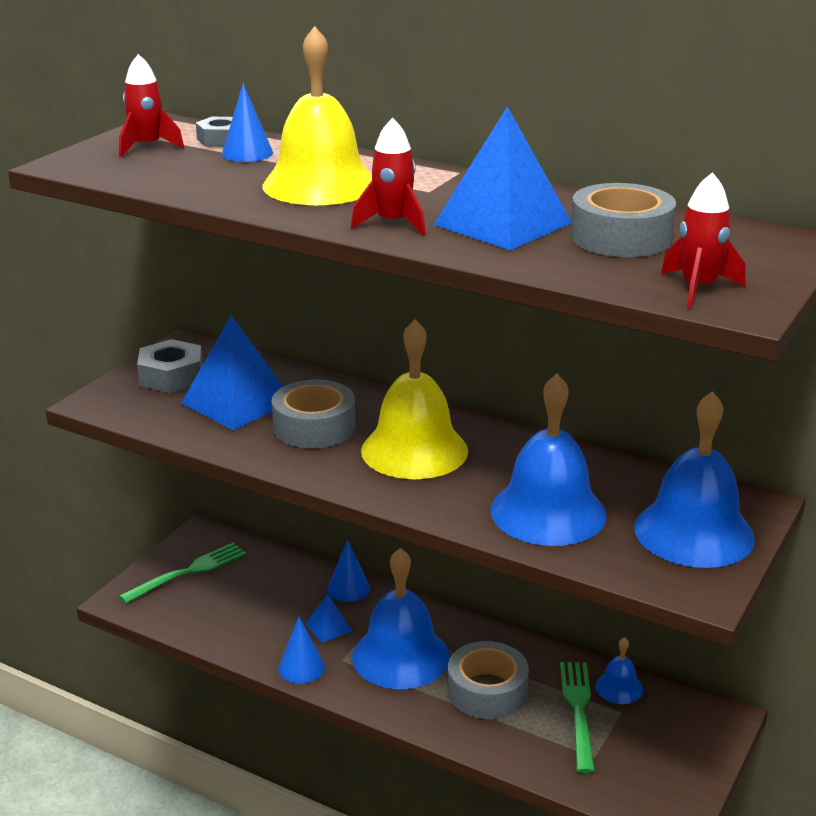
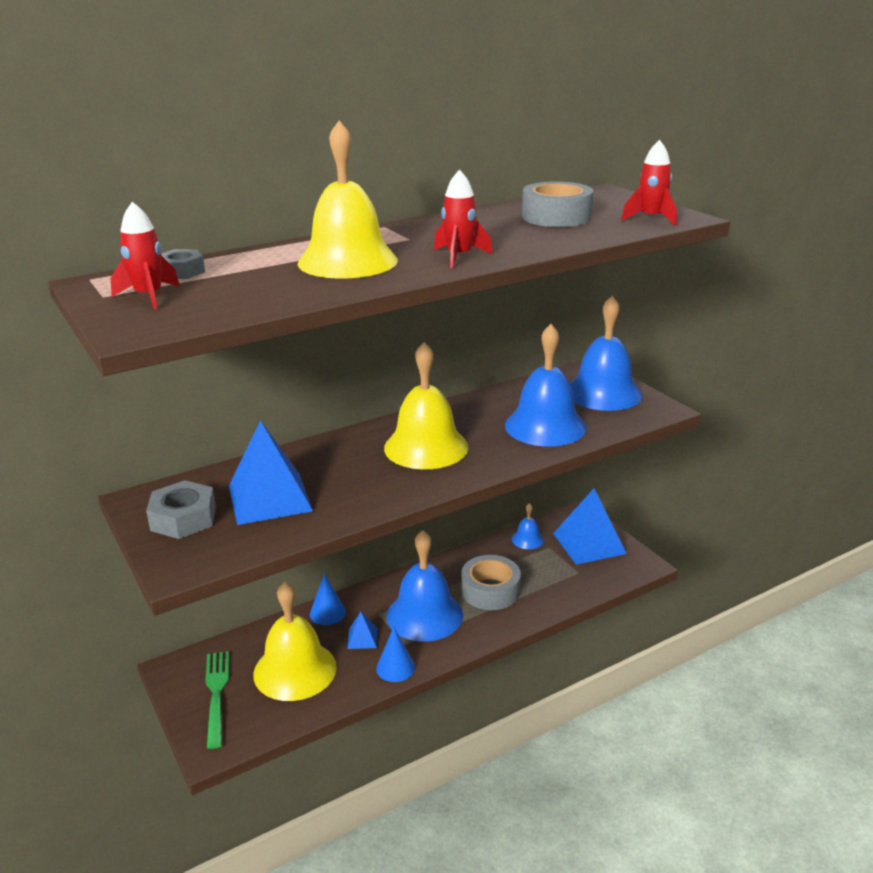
camera: 60 degrees left, 0 degrees up
blue cone [222,83,273,162] -> none
grey tape [272,379,355,448] -> none
blue pyramid [433,106,571,251] -> blue pyramid moved to [553,488,627,565]
green fork [560,662,595,773] -> none
none -> yellow bell [253,582,337,701]

